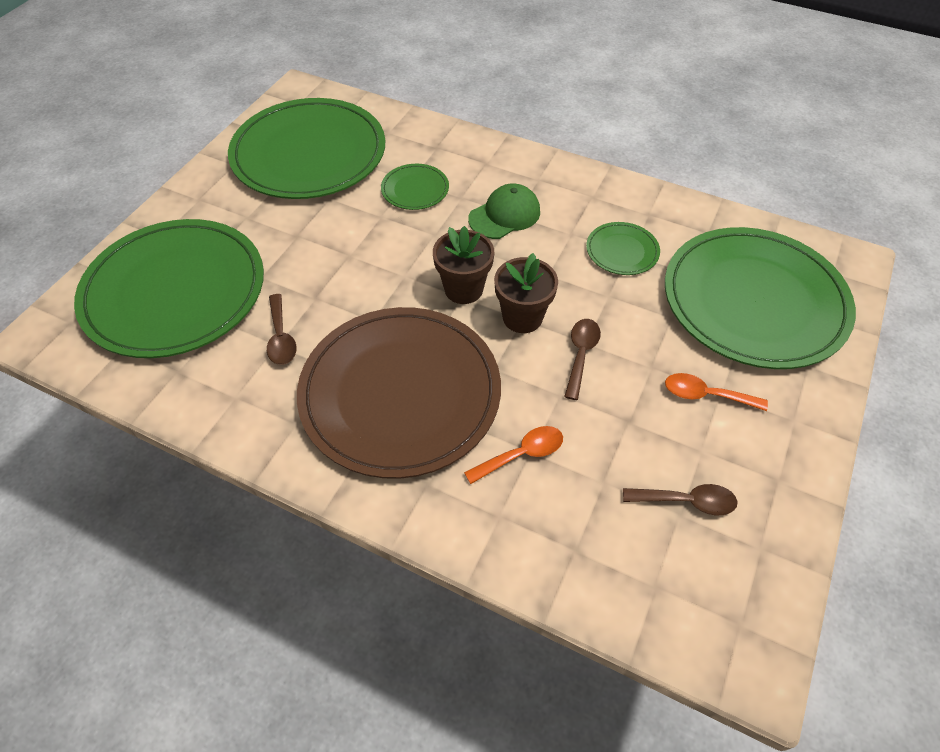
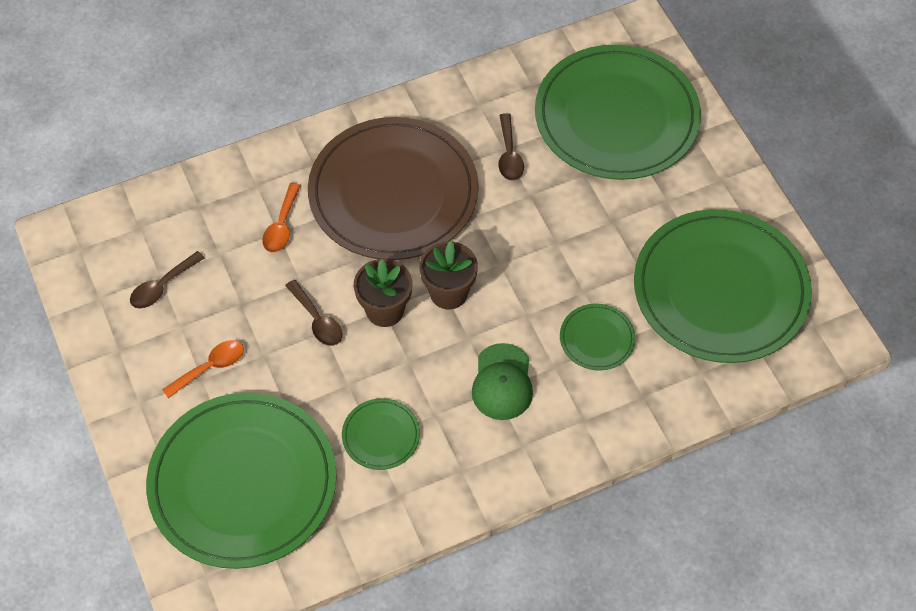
camera: 130 degrees right, 5 degrees up
brown spoon [267,294,296,365] -> brown spoon turned 120 degrees counterclockwise [499,113,524,181]

